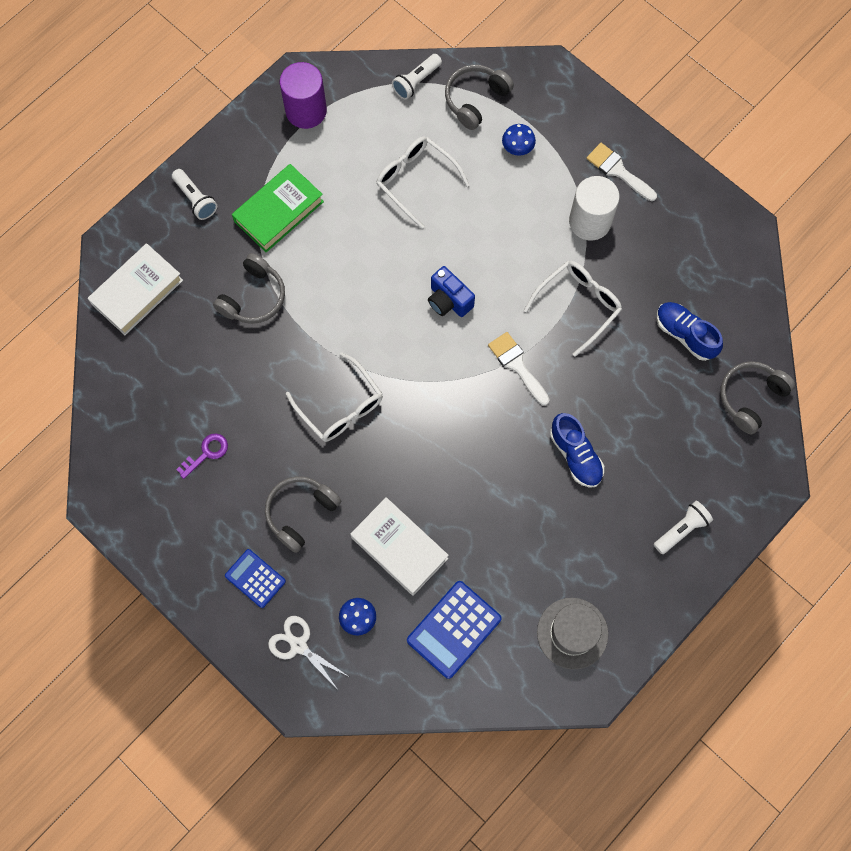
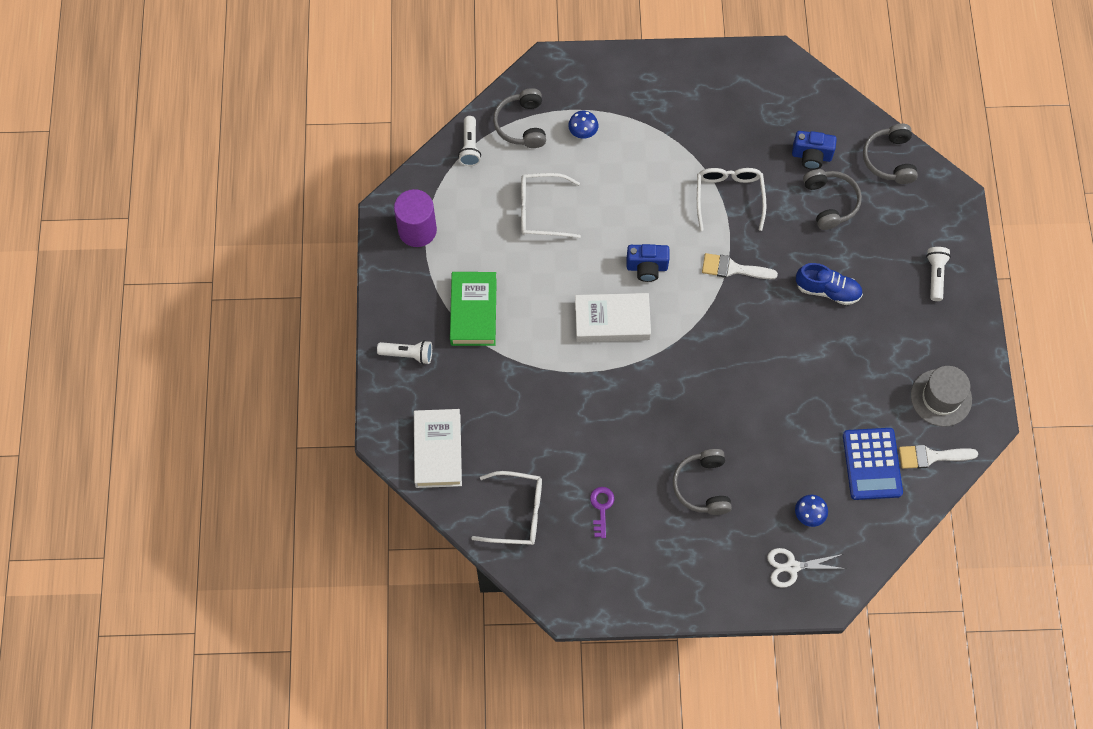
camera: 45 degrees left, 5 degrees down
grey headphones [213,253,285,324] -> grey headphones moved to [803,169,862,230]
blue calculator [225,549,286,608] -> none
white glasses [286,352,383,442] -> white glasses moved to [471,471,542,545]
white book [350,497,449,596] -> white book moved to [575,293,651,342]
white cylinder [569,176,620,241] -> none
white brush [586,143,657,201] -> white brush moved to [899,445,978,469]
blue shoe [656,302,723,361] -> blue camera [792,131,837,170]

